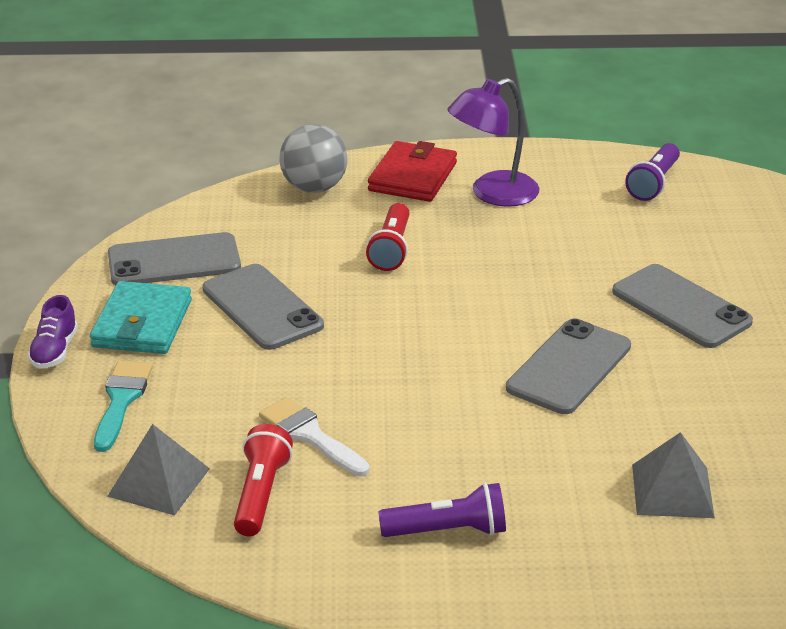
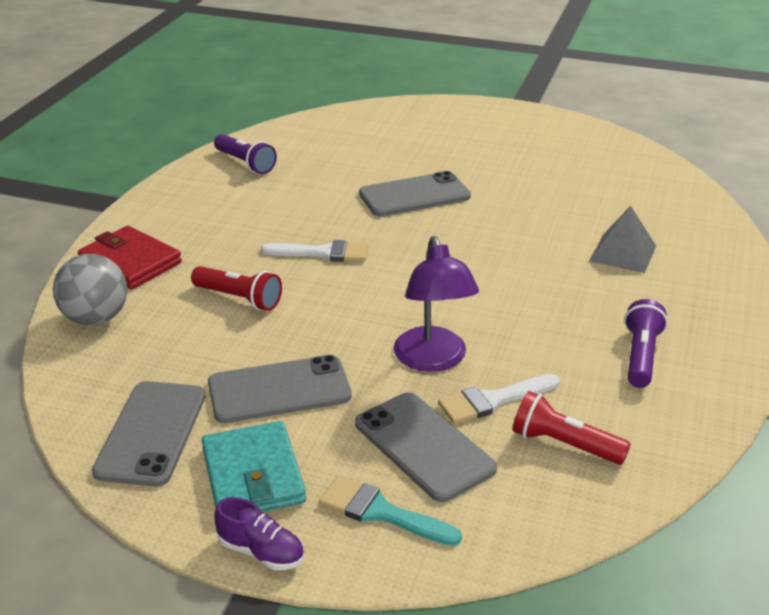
camera: 70 degrees left, 0 degrees up
turquoise wallet [90,281,192,354] -> turquoise wallet turned 45 degrees clockwise [202,421,306,512]
grey pyramid [107,424,210,516] -> none
purple lamp [448,78,539,207] -> purple lamp moved to [394,236,479,372]
grey phone [506,319,631,414] -> grey phone moved to [355,392,497,502]
none -> white brush [261,240,368,262]

